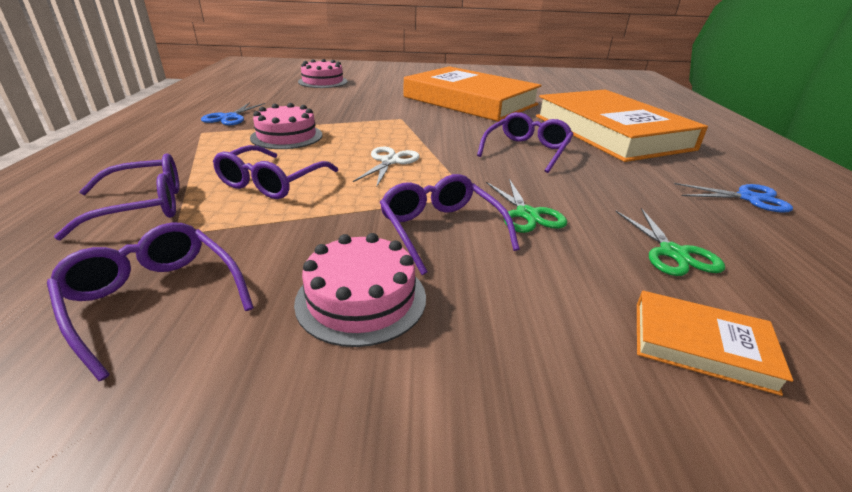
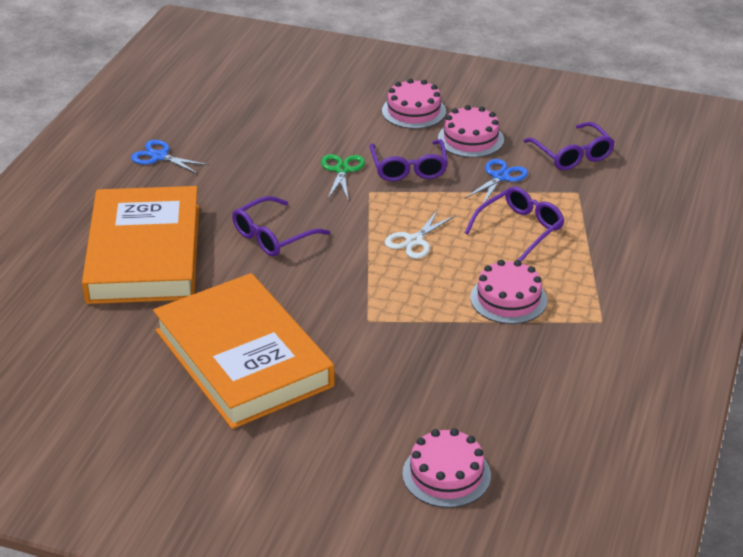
camera: 160 degrees left, 5 degrees up
purple glasses [54,153,179,240] -> none
blue scissors [201,102,265,125] -> blue scissors moved to [465,159,528,202]
green scissors [615,208,725,276] -> none
orange book [637,291,793,396] -> none
none -> pink cake [382,78,446,129]

